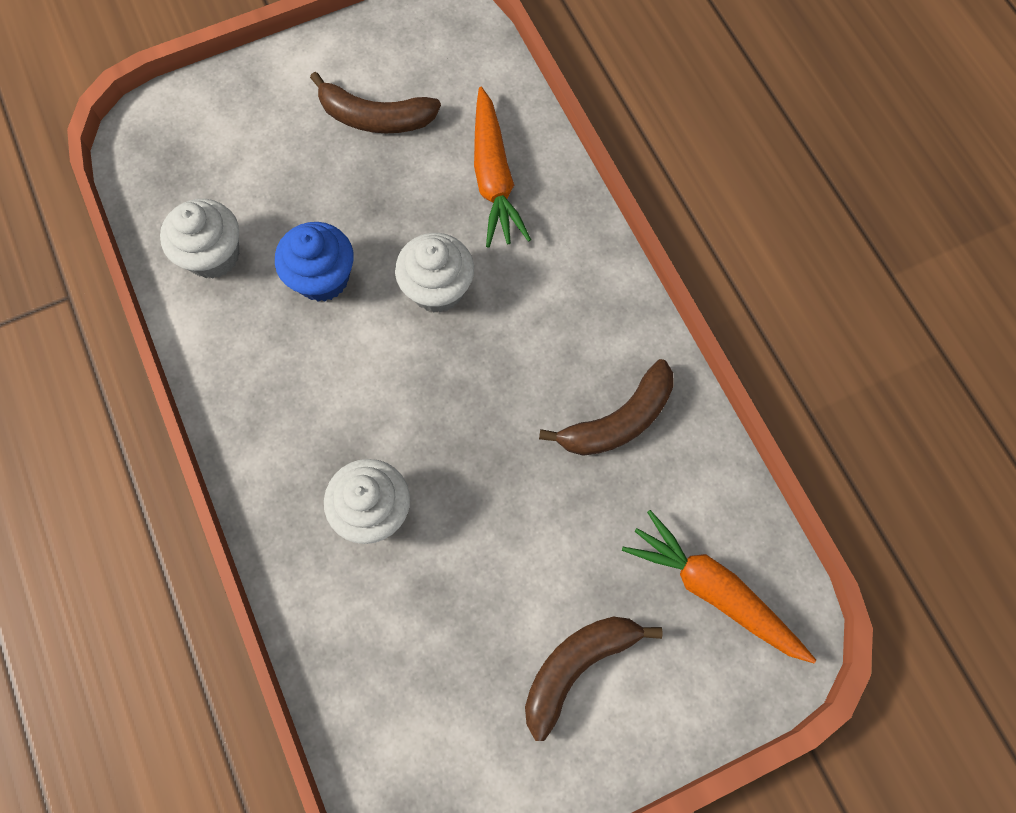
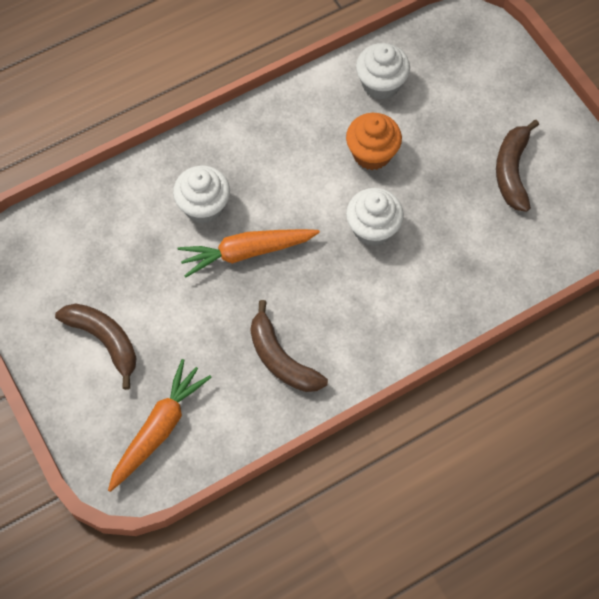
camera: 85 degrees right, 5 degrees down
blue cupcake [275,222,354,302] -> orange cupcake [346,113,402,170]
orange carrot [474,87,531,248] -> orange carrot moved to [178,229,320,278]

